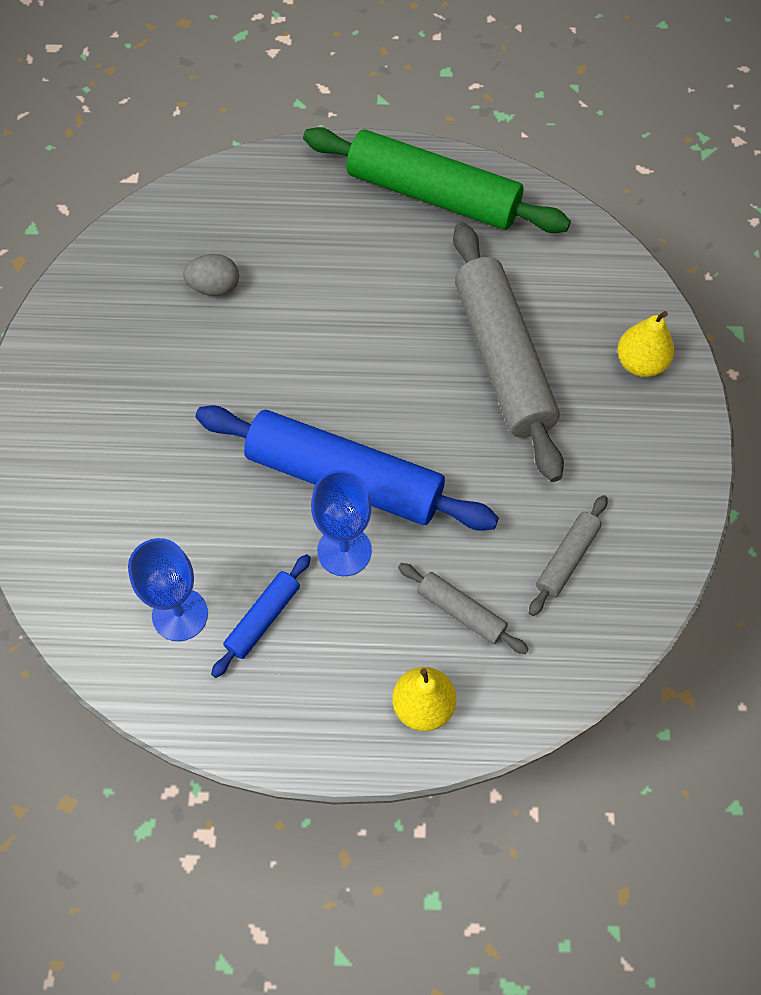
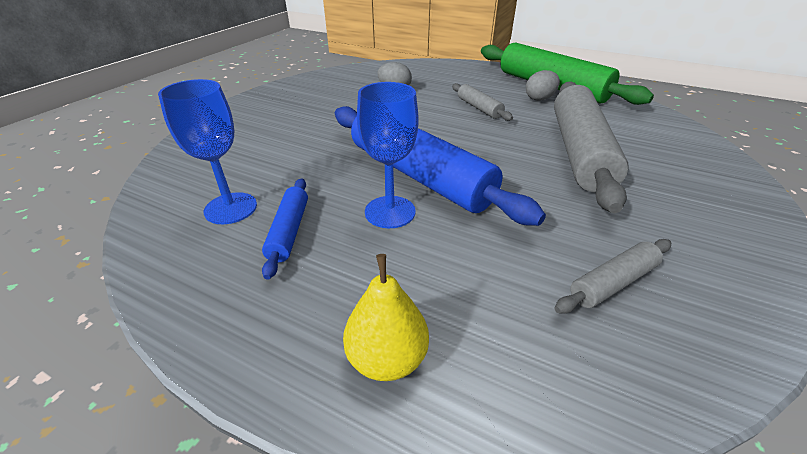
camera: 25 degrees right, 25 degrees down
blue rolling pin [211,554,311,678] -> blue rolling pin turned 60 degrees counterclockwise [262,178,308,280]
grey rolling pin [398,563,529,654] -> grey rolling pin moved to [452,83,513,121]
yellow pear [617,311,674,377] -> none
none -> grey egg [526,70,560,101]

